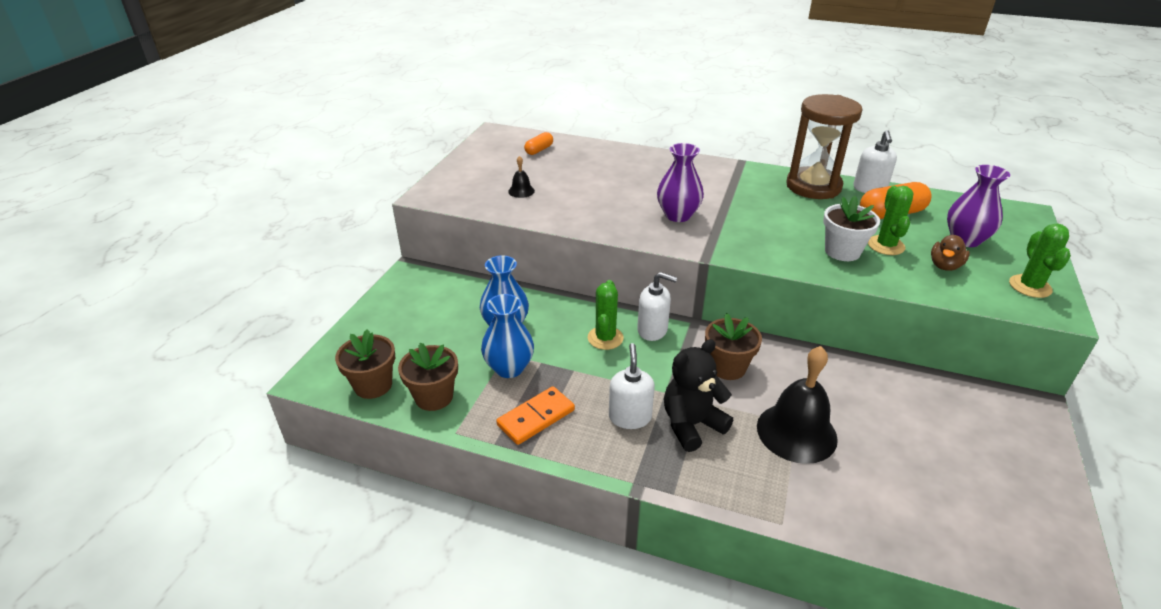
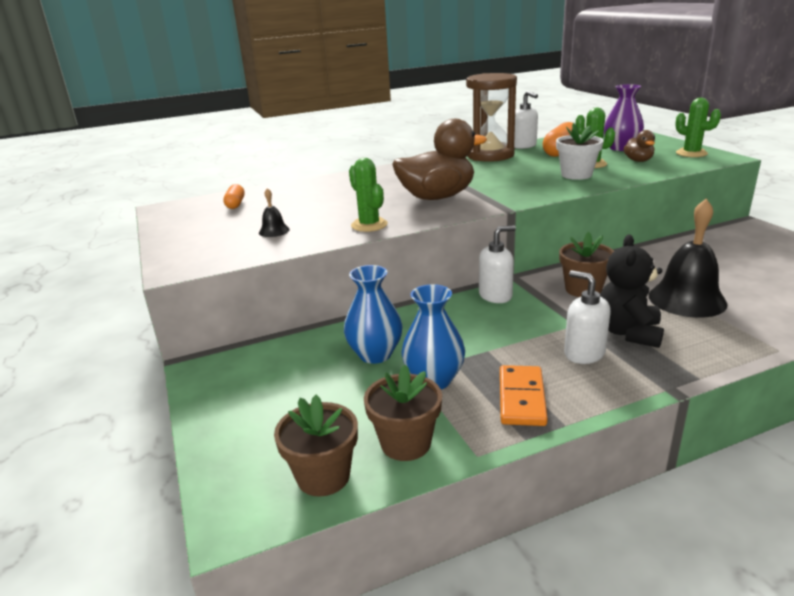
camera: 40 degrees left, 10 degrees down
green cactus [588,280,624,350] -> green cactus moved to [349,158,388,232]
purple vase [657,143,704,222] -> brown duck [392,119,487,200]

